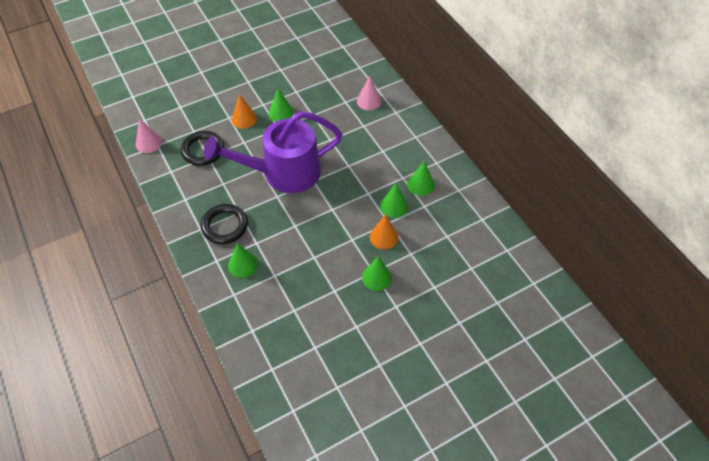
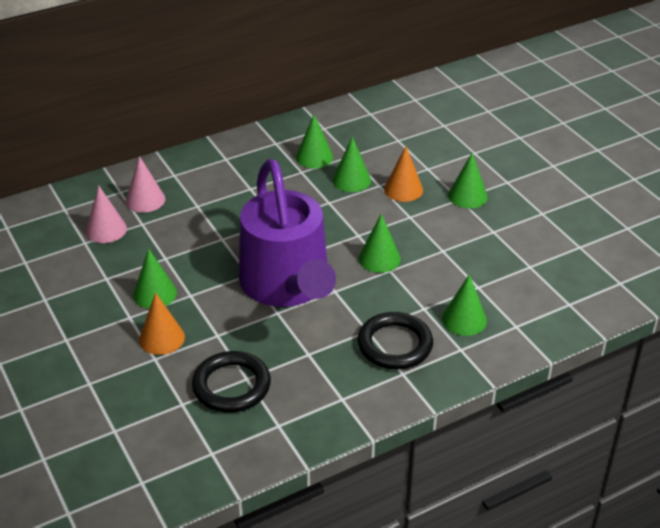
camera: 90 degrees left, 15 degrees down
pink cone [136,118,162,153] -> pink cone moved to [86,185,127,243]
none -> green cone [359,214,401,273]

